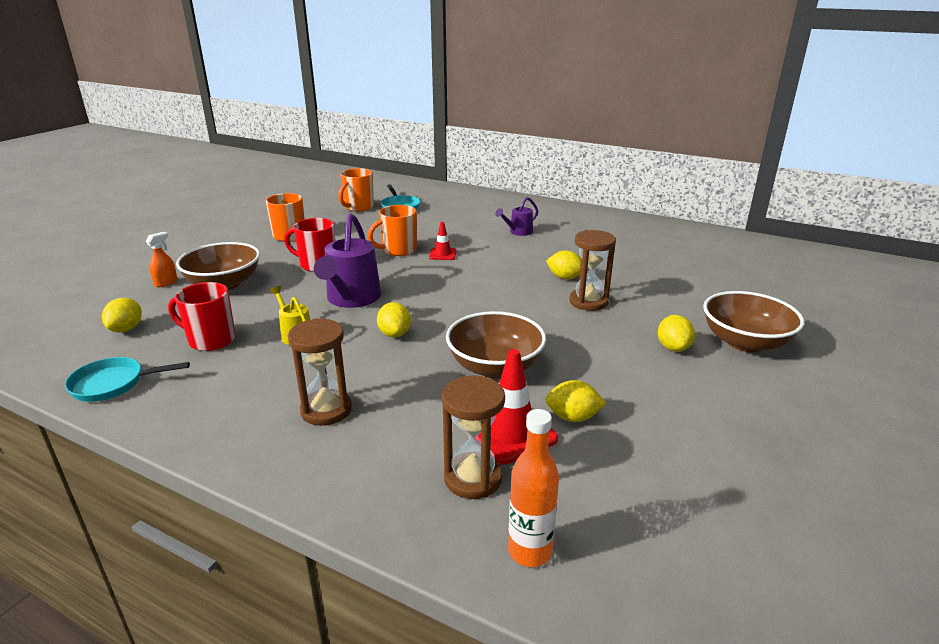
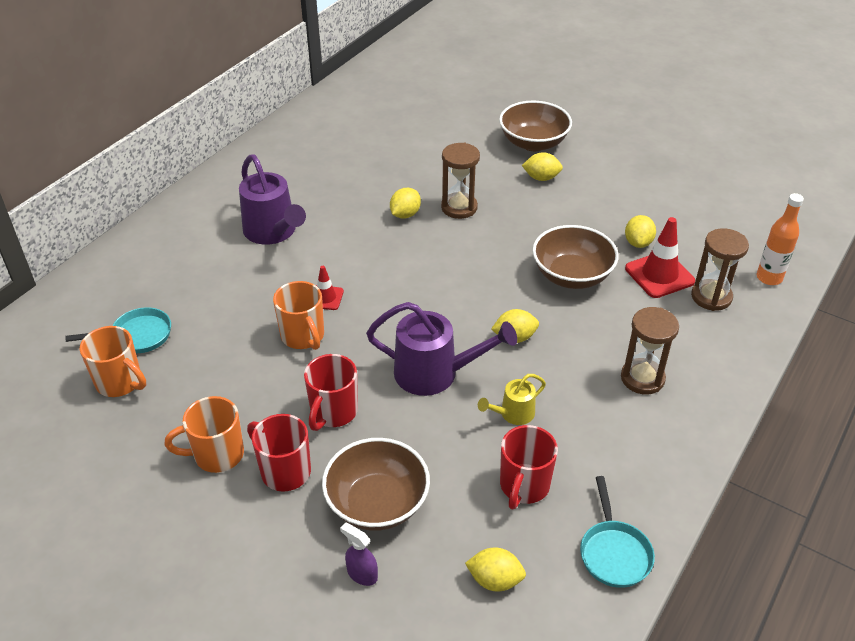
camera: 85 degrees left, 15 degrees up
orange spray bottle [145,232,177,287] -> purple spray bottle [340,522,378,586]
purple watering can [495,197,538,236] -> purple watering can [239,154,306,245], size x1.89
none -> red mug [247,414,311,491]

